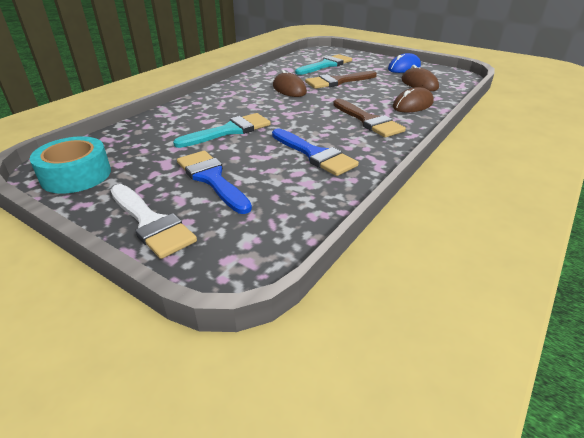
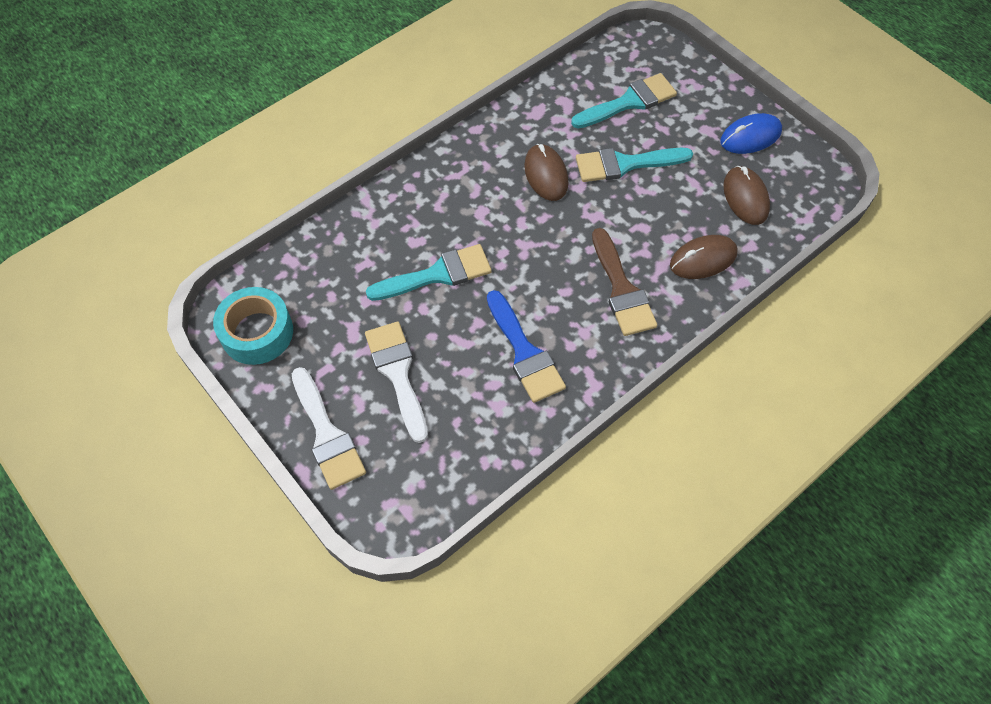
camera: 15 degrees right, 25 degrees up
blue brush [177,151,252,214] -> white brush [365,322,428,443]
brown brush [305,71,377,89] -> turquoise brush [576,148,693,182]

